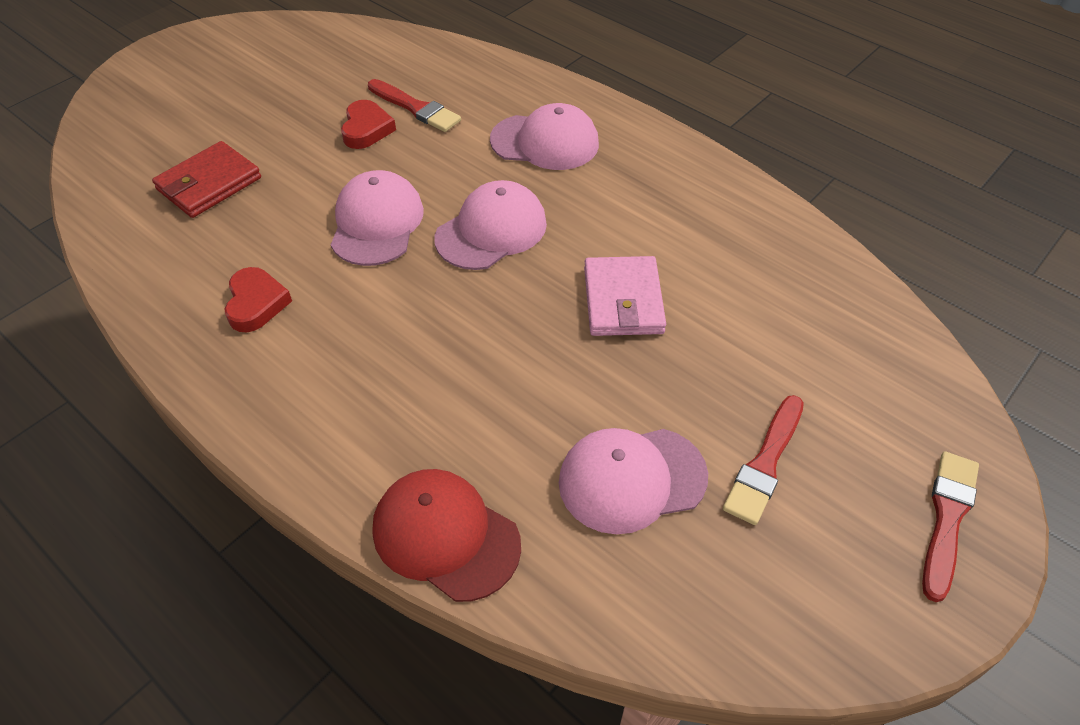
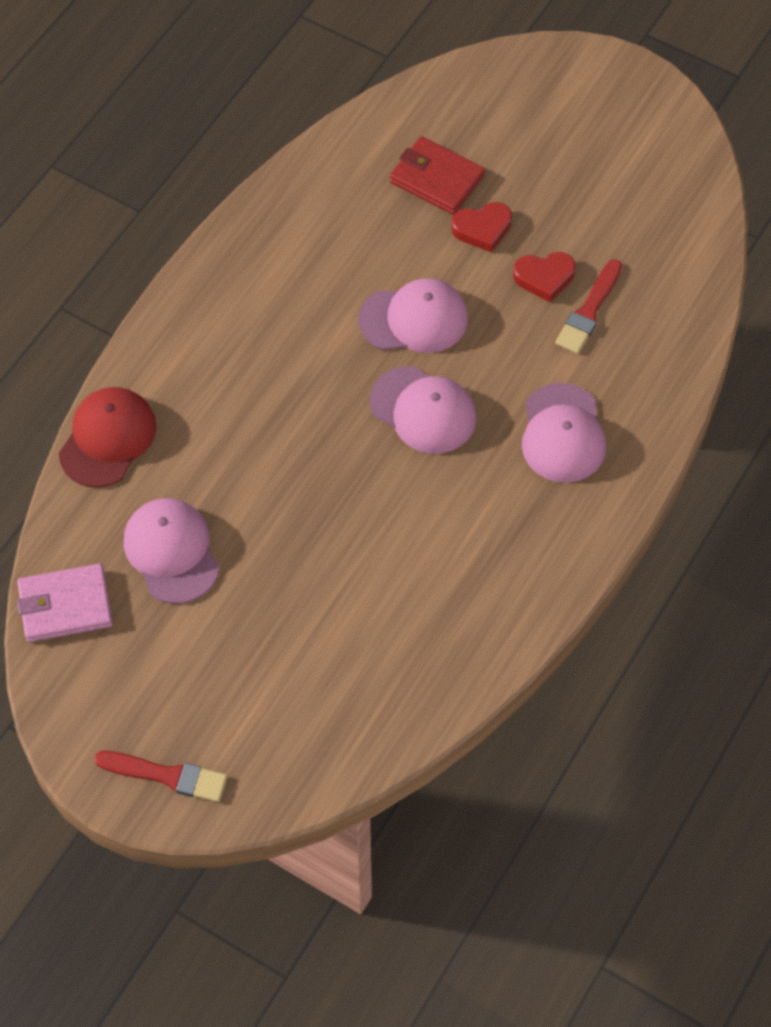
camera: 80 degrees right, 10 degrees up
red heart [225,267,292,332] -> red heart moved to [451,202,512,253]
pink wallet [584,256,666,336] -> pink wallet moved to [17,563,113,642]
red brush [723,395,804,525] -> none

